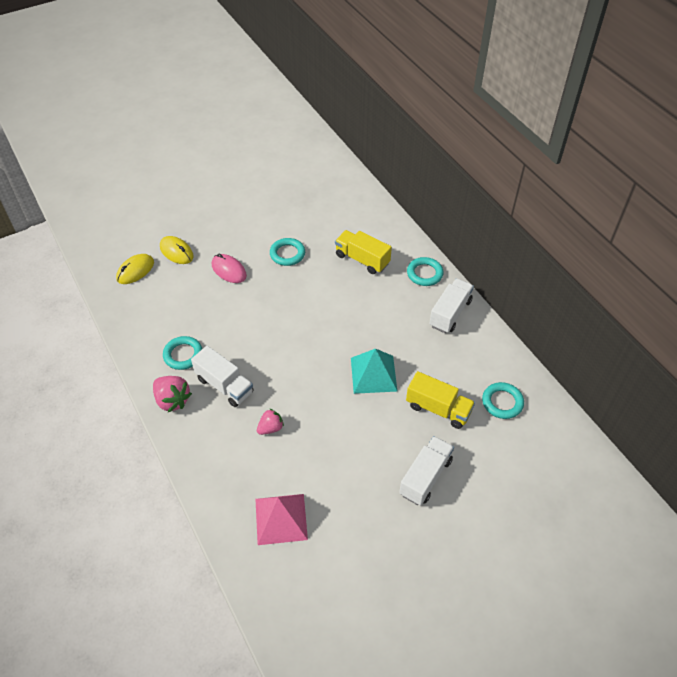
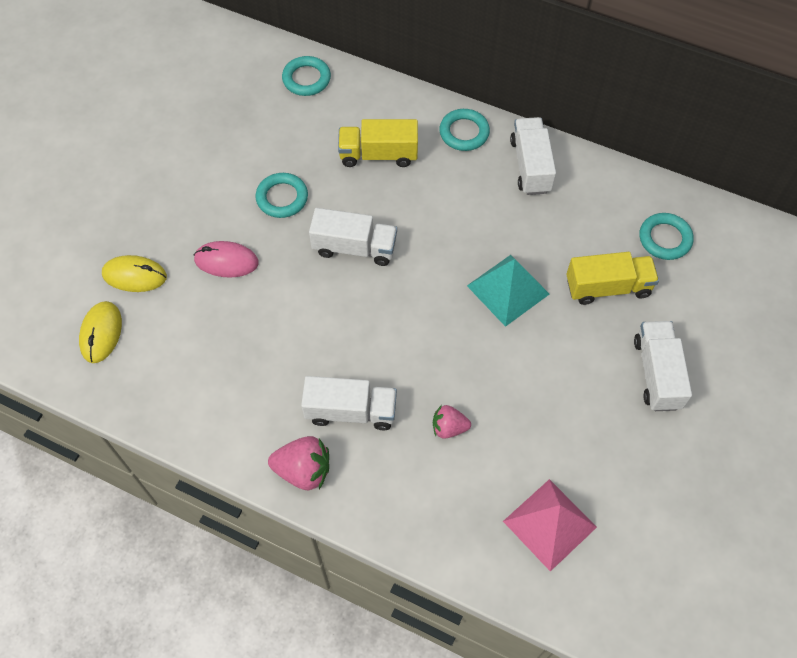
camera: 35 degrees left, 10 degrees up
turquoise ring [163,336,202,370] -> turquoise ring moved to [282,56,331,96]
pink strawberry [257,409,284,435] -> pink strawberry turned 105 degrees counterclockwise [433,405,471,439]
none -> white truck [309,208,397,266]

